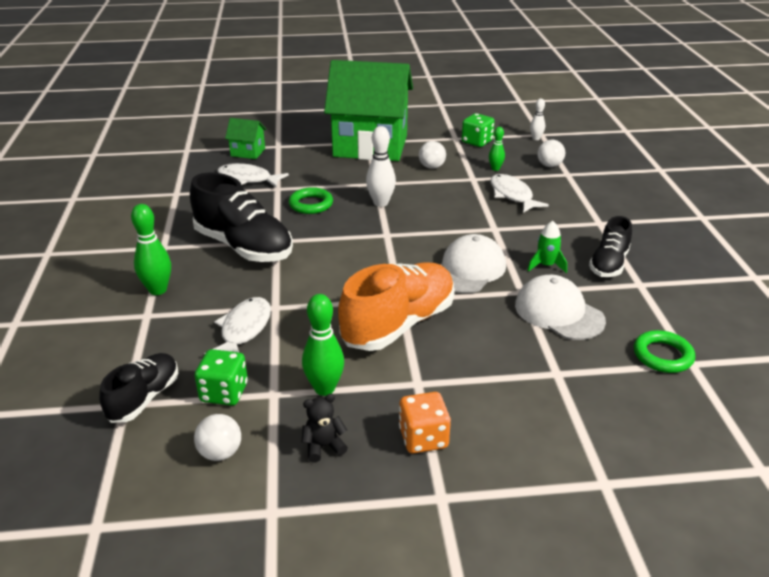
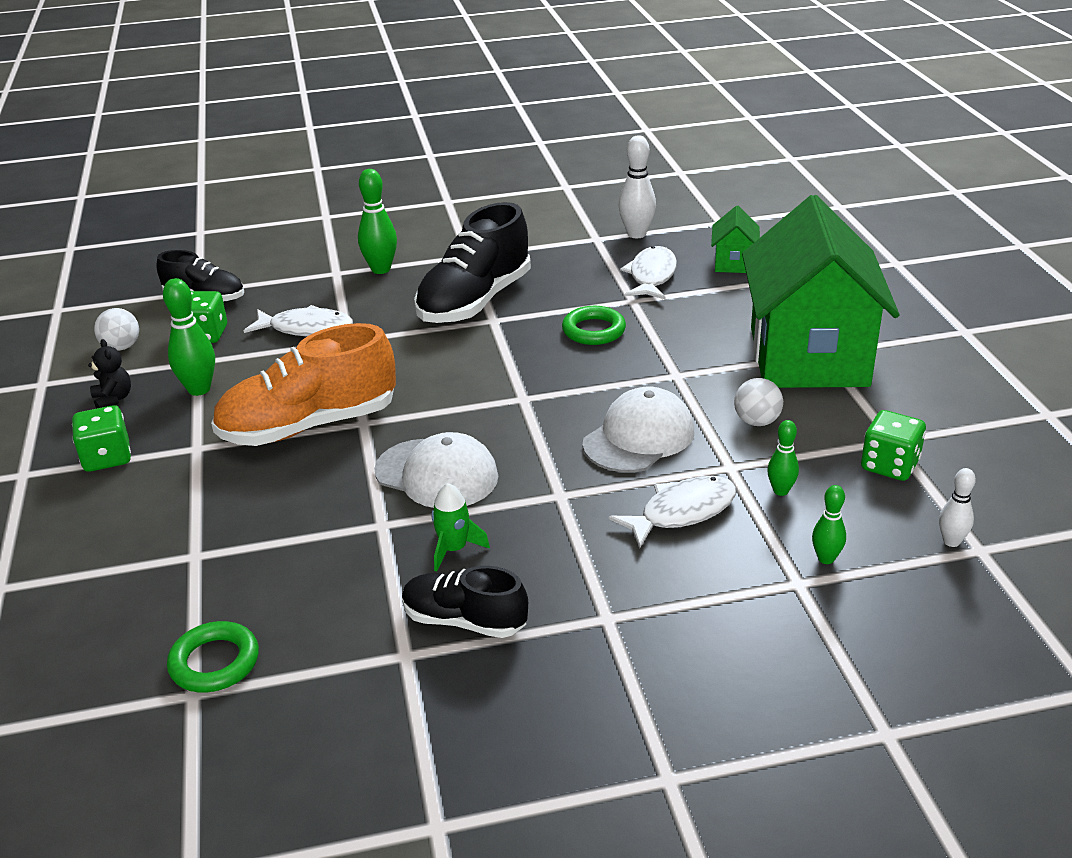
camera: 85 degrees right, 0 degrees up
orange shoe [338,262,455,351] -> orange shoe turned 120 degrees clockwise [211,323,396,446]
white bowling pin [366,126,396,207] -> white bowling pin moved to [618,135,656,238]
orange dice [399,392,451,453] -> green dice [72,405,131,472]
white cap [515,275,606,340] -> white cap moved to [583,387,695,472]
white ball [537,140,565,167] -> green bowling pin [812,485,846,564]

